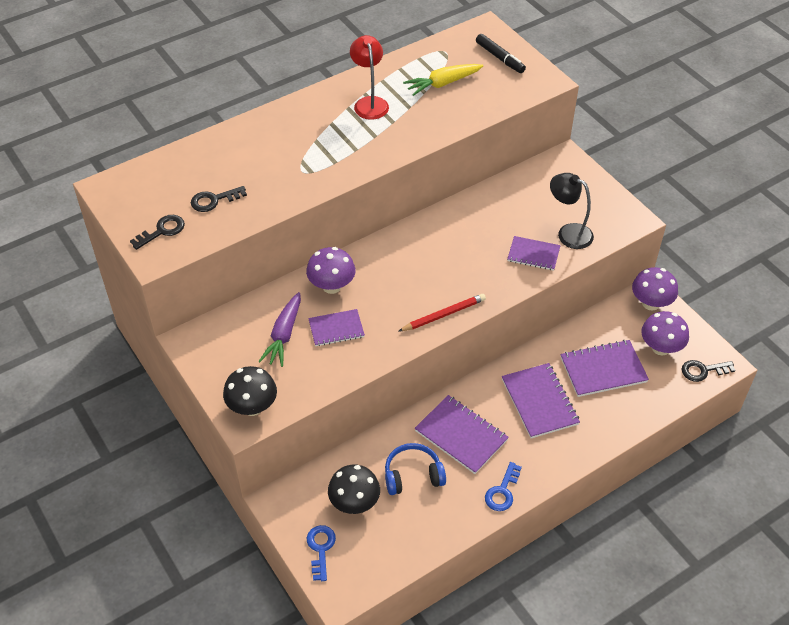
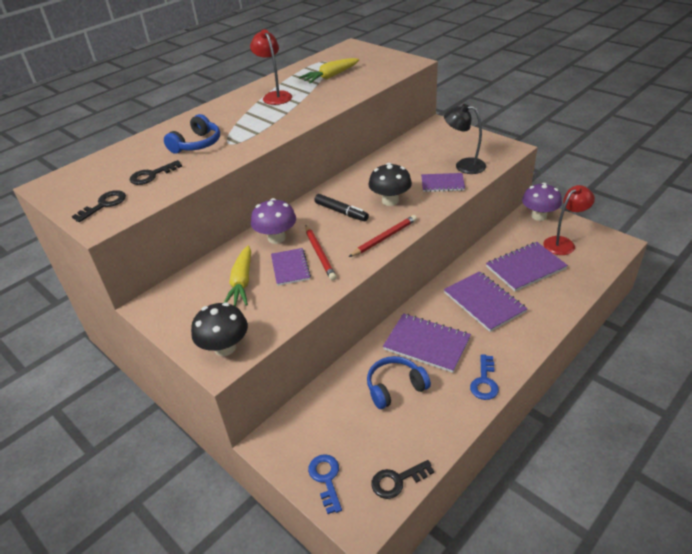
camera: 10 degrees left, 10 degrees down
purple carrot [258,292,301,367] -> yellow carrot [224,245,251,306]
purple notebook [308,309,365,346] -> purple notebook turned 75 degrees counterclockwise [271,248,311,286]
black mushroom [328,465,380,514] -> black mushroom moved to [369,163,412,206]
black marker [476,34,526,73] -> black marker moved to [314,194,369,221]
purple mushroom [641,311,689,355] -> red lamp [543,185,595,255]
black key [682,360,735,382] -> black key moved to [371,460,434,499]
none -> blue headphones [164,114,220,154]
none -> red pencil [305,226,336,281]

